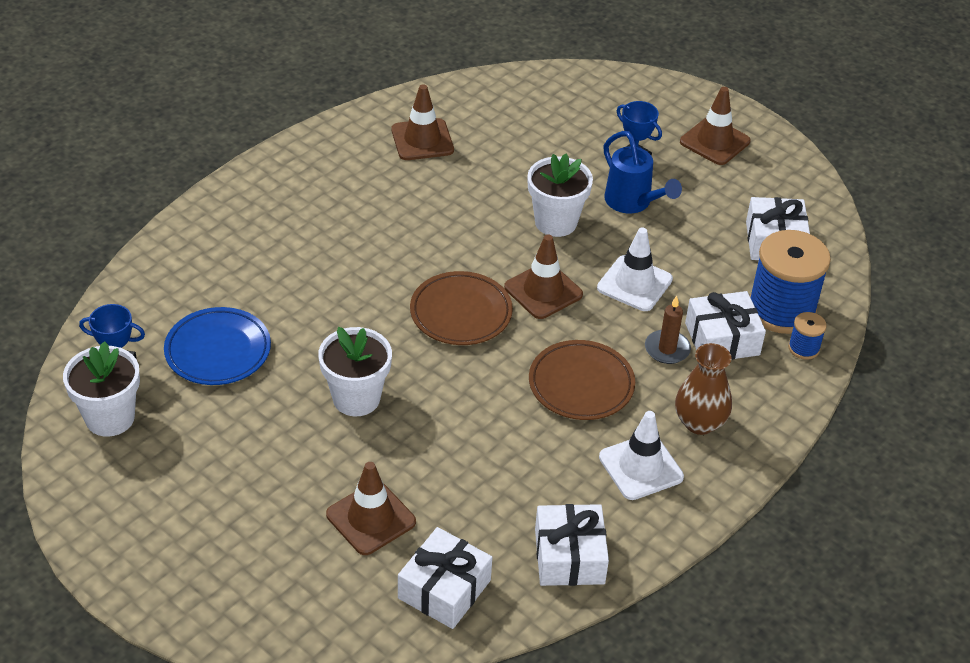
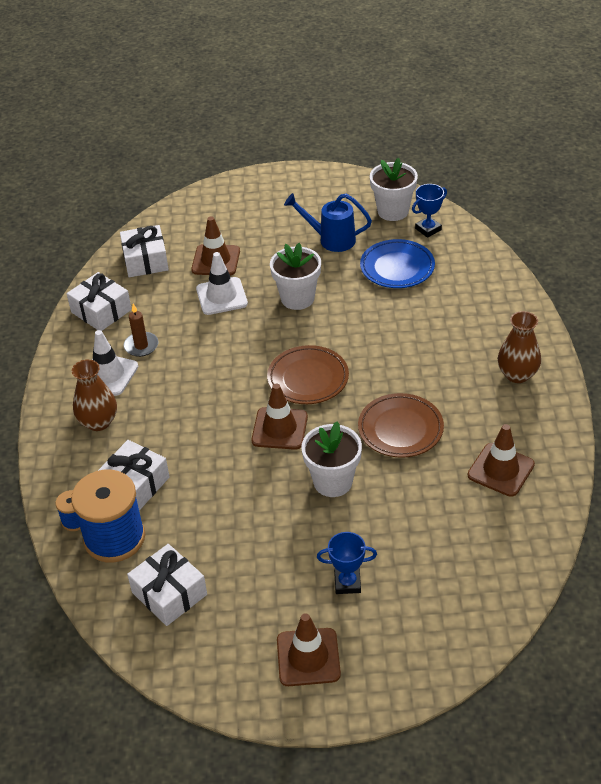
camera: 140 degrees right, 0 degrees up
brown plate [529,340,635,420] -> brown plate moved to [358,393,444,458]
white traffic cone [597,227,673,311] -> white traffic cone moved to [196,252,248,315]
blue watering can [604,131,682,213] -> blue watering can moved to [284,193,372,252]
brown candle [645,296,691,364] -> brown candle moved to [124,304,158,357]
none -> brown vase [498,311,541,383]

